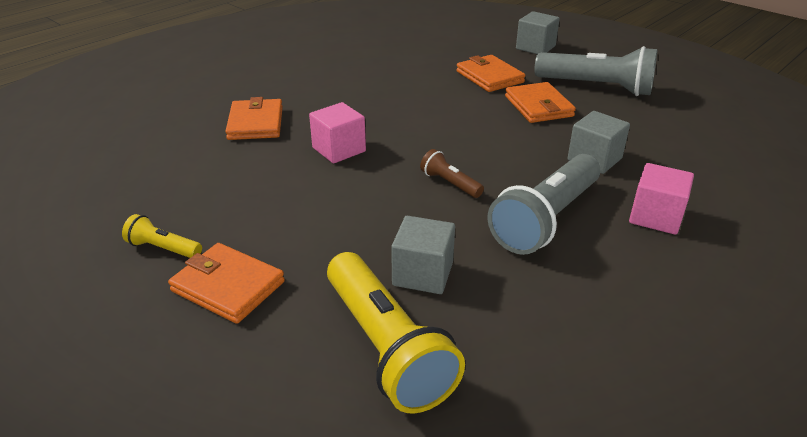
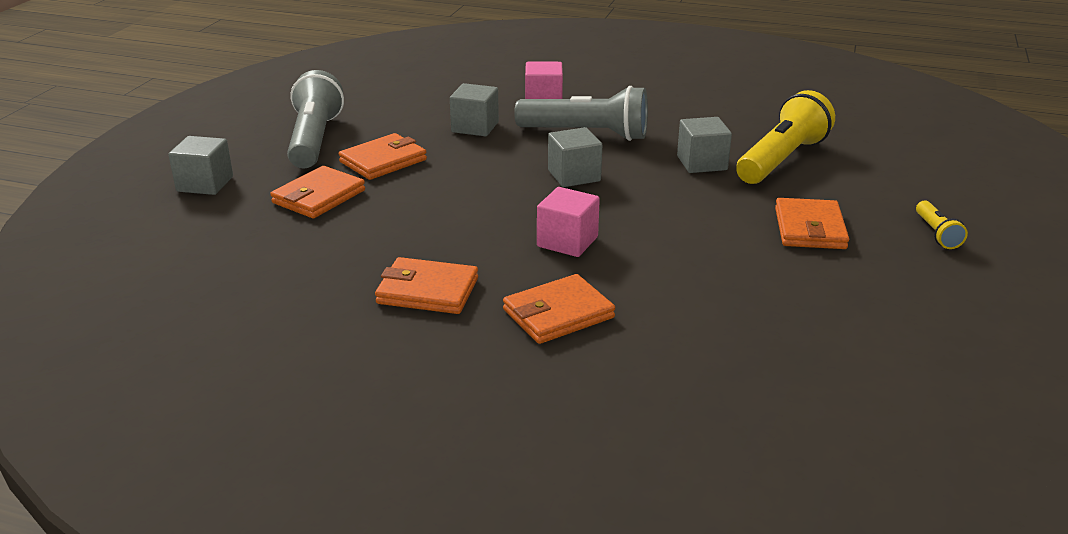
camera: 115 degrees left, 5 degrees down
yellow flashlight [122,214,202,258] -> yellow flashlight moved to [916,201,968,249]
brown flashlight [420,149,484,198] -> grey cube [548,127,602,187]
none -> orange wallet [375,257,478,314]

